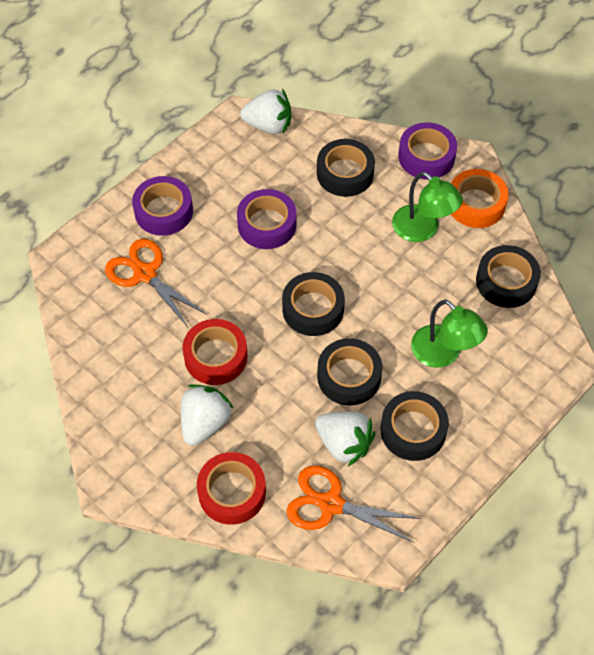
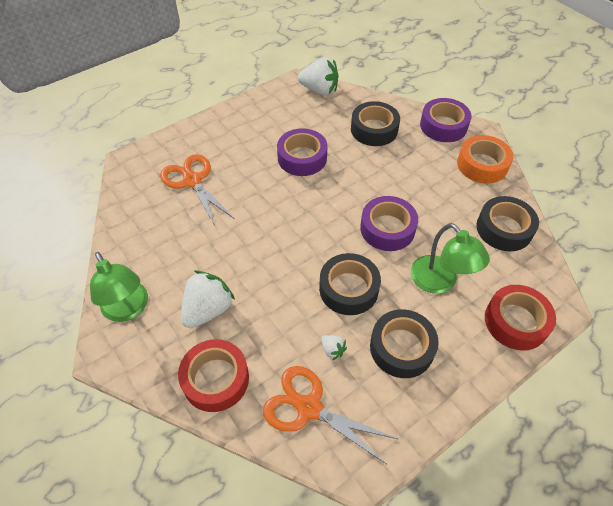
camera: 10 degrees right, 5 degrees down
purple tape [132,176,193,236] -> purple tape moved to [360,196,418,251]
red tape [183,319,247,385] -> red tape moved to [485,285,556,351]
black tape [282,272,345,336] -> none
white strawberry [315,411,375,466] -> white strawberry [321,335,347,360], size x0.46
green lamp [392,172,463,242] -> green lamp moved to [90,252,148,322]

